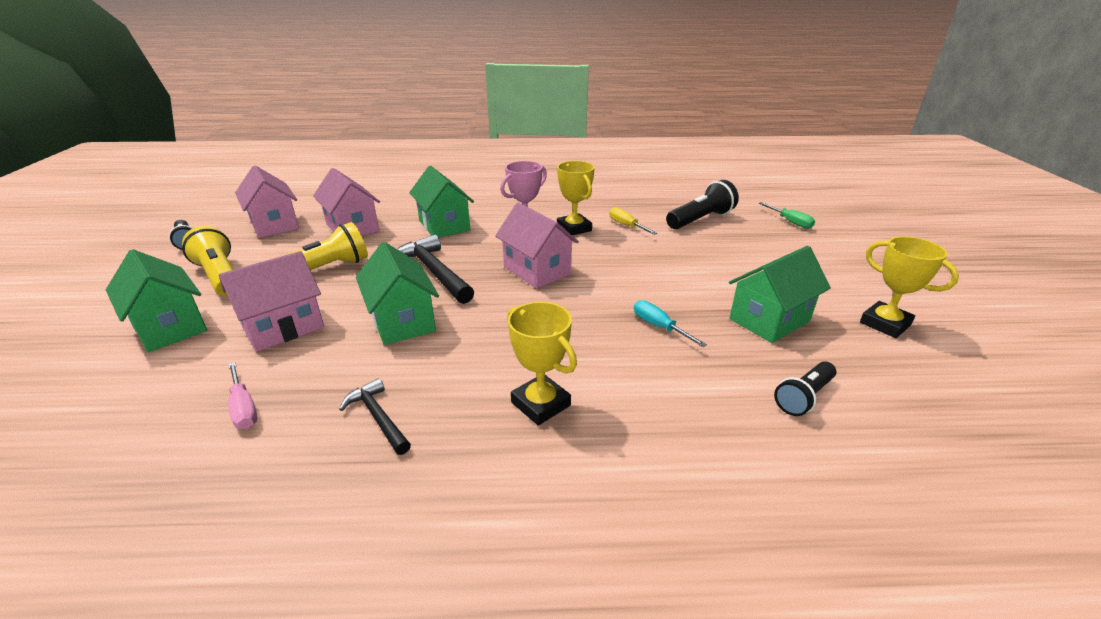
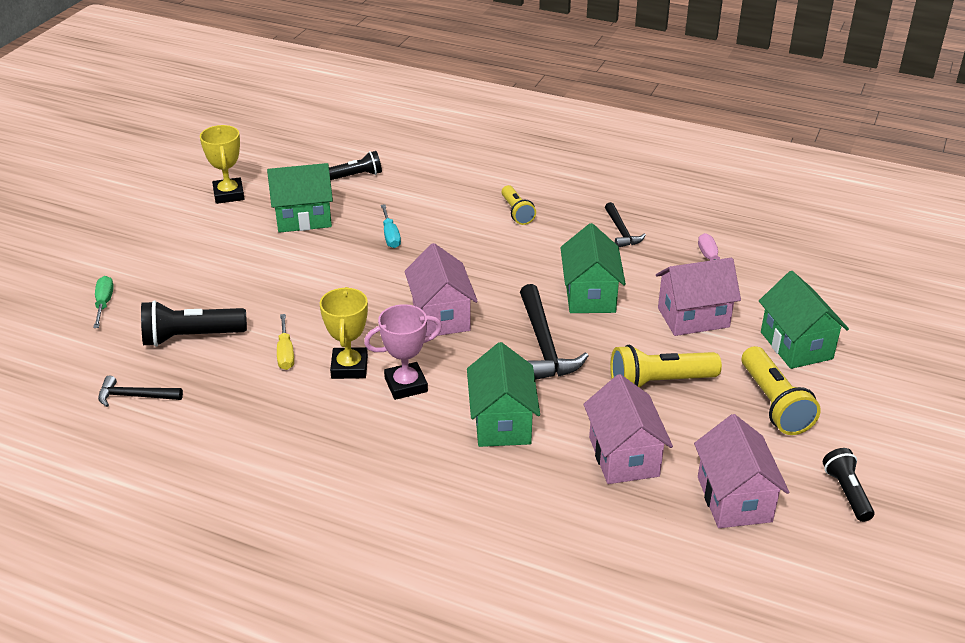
camera: 155 degrees left, 5 degrees up
yellow trophy [507,302,577,425] -> yellow flashlight [501,185,536,225]
none -> black hammer [98,376,183,407]

